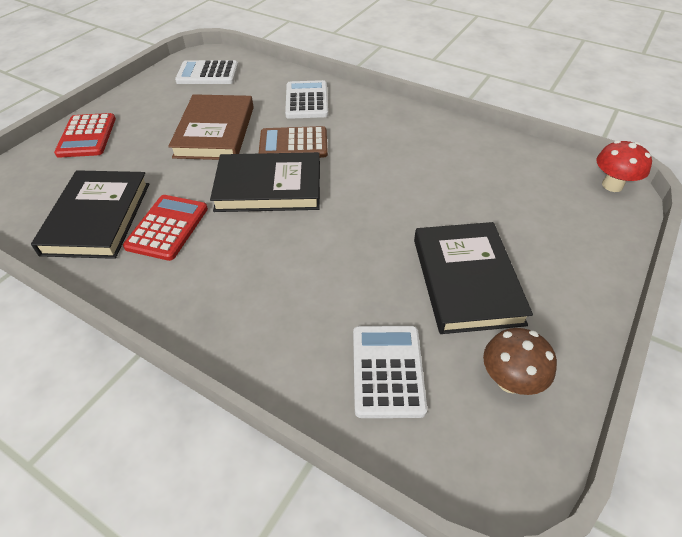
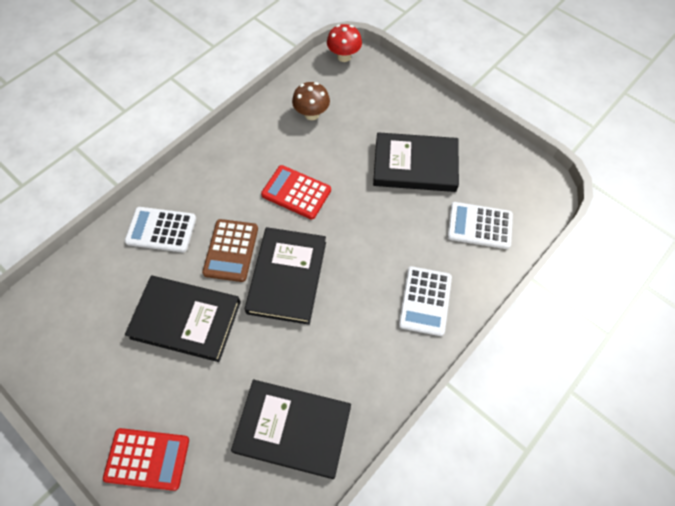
camera: 80 degrees left, 15 degrees up
red calculator [123,195,208,261] -> red calculator moved to [261,165,331,220]
brown book [168,94,254,160] -> black book [125,276,241,362]
white calculator [175,60,238,84] -> white calculator moved to [398,266,452,336]
brown mushroom [483,328,557,395] -> brown mushroom moved to [292,82,330,120]

